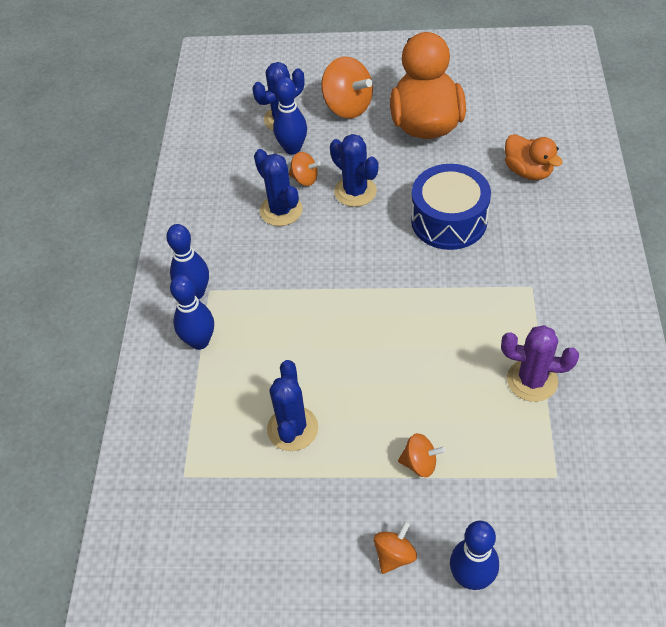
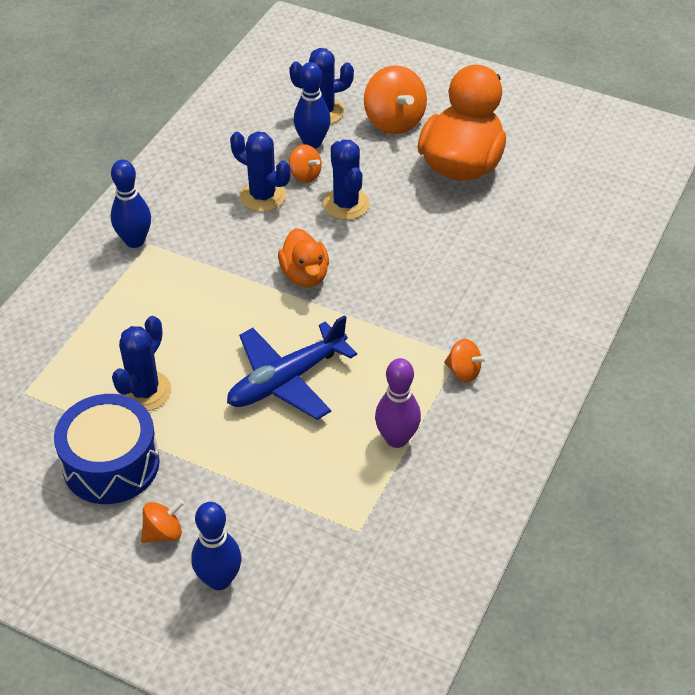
camera: 20 degrees right, 5 degrees down
blue bowling pin [170,274,214,350] -> none
blue cactus [254,149,303,226] -> blue cactus turned 45 degrees counterclockwise [230,131,290,212]
orange spinning top [398,433,446,477] -> orange spinning top moved to [444,339,488,382]
blue drum [411,164,491,250] -> blue drum moved to [54,394,160,504]
purple cactus [501,325,579,402] -> purple bowling pin [375,358,421,448]
orange duck [505,134,563,180] -> orange duck moved to [278,228,329,287]
none -> blue plane [227,315,357,420]

